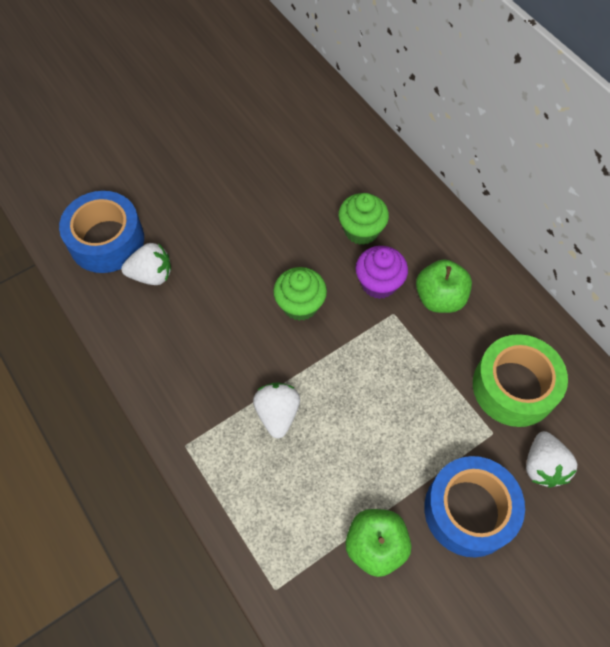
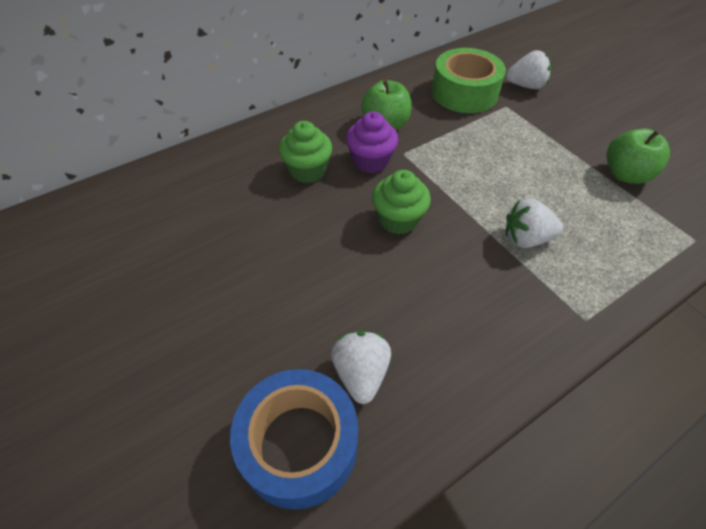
camera: 90 degrees left, 10 degrees down
blue tape [424,456,525,557] -> none

